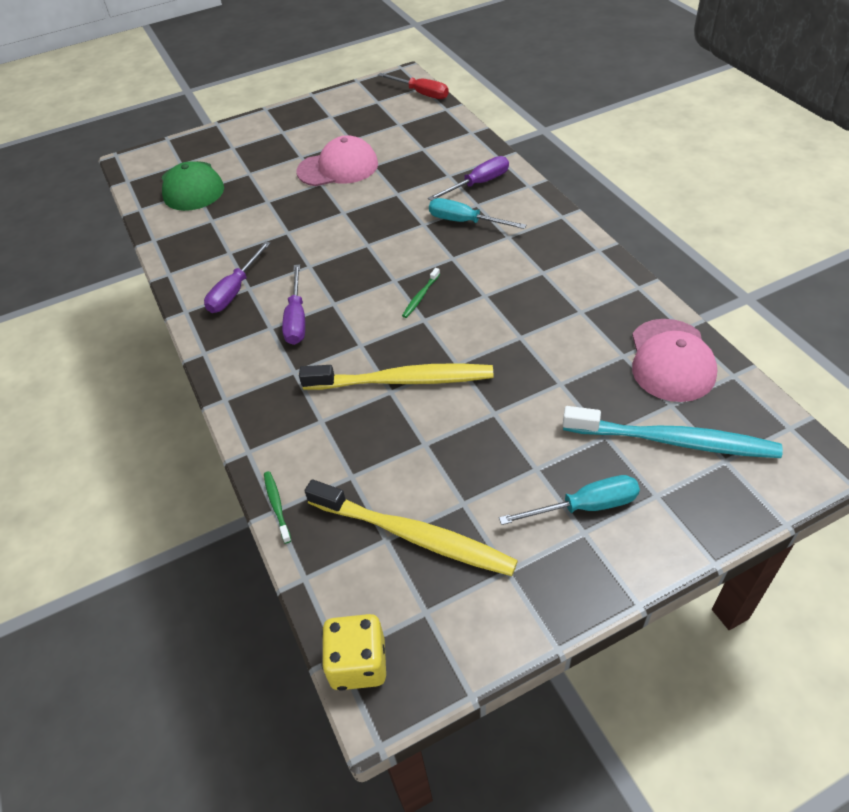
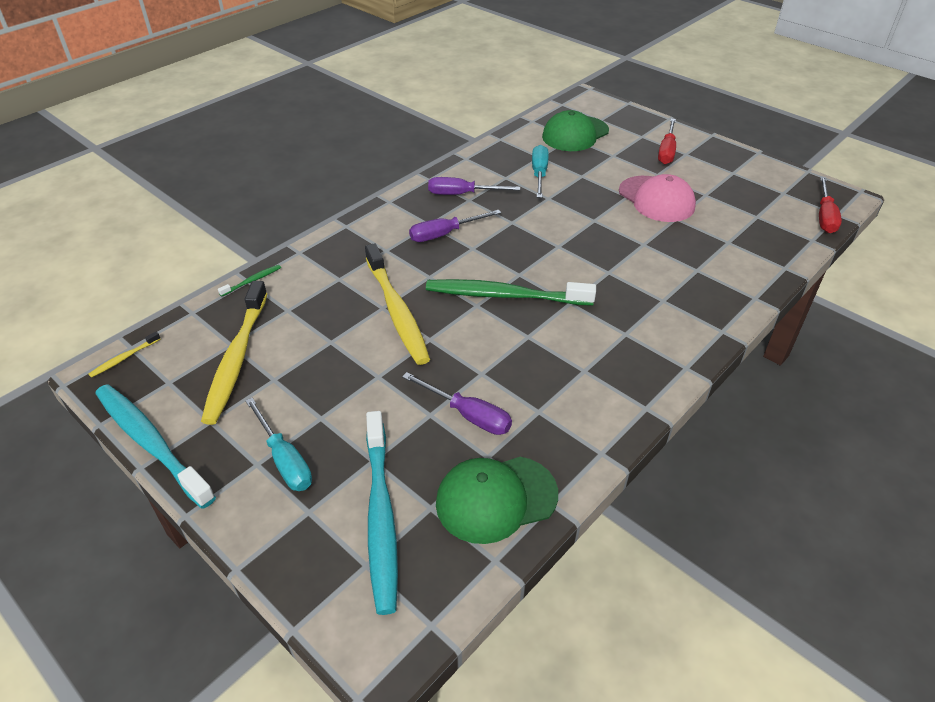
camera: 65 degrees right, 5 degrees down
yellow dice [321,614,386,691] -> yellow toothbrush [89,332,161,378]
green toothbrush [402,268,440,318] -> green toothbrush [426,279,596,306], size x2.44
purple screwdriver [428,156,509,201] -> purple screwdriver moved to [402,372,512,435]
turquoise screwdriver [429,198,527,229] -> turquoise screwdriver moved to [532,145,549,198]
pink cap [632,319,717,402] -> green cap [436,457,558,544]
none -> turquoise toothbrush [95,384,216,509]
none -> red screwdriver [658,118,676,164]

